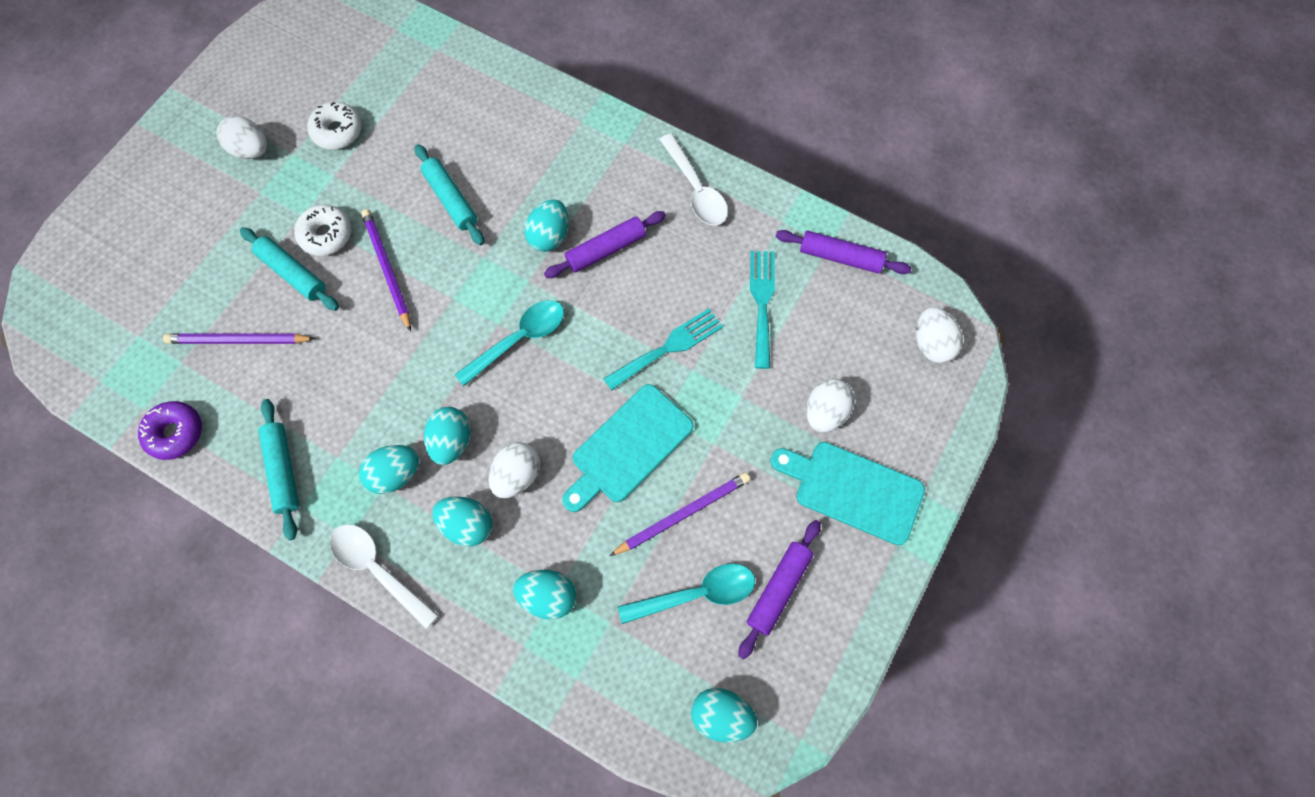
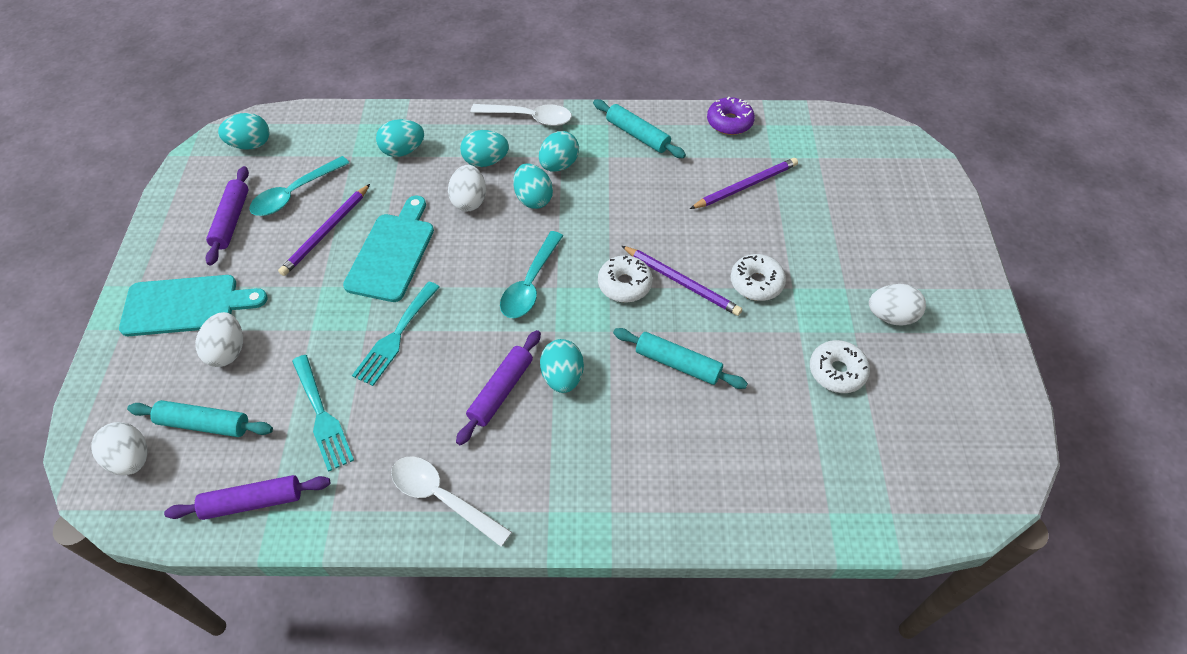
camera: 150 degrees right, 15 degrees down
turquoise rolling pin [240,227,339,311] -> turquoise rolling pin moved to [127,400,273,437]
none -> white donut [598,255,653,303]

